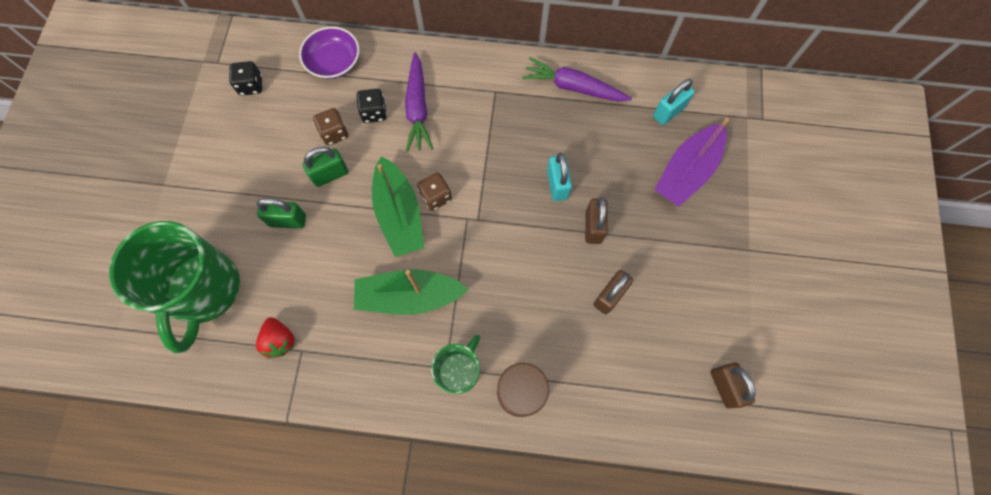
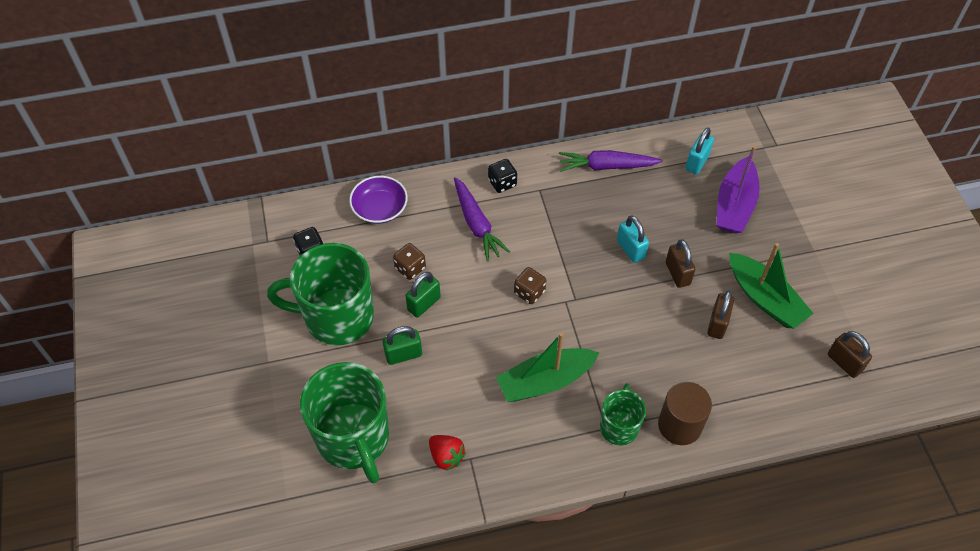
camera: 20 degrees left, 15 degrees down
black dice [356,89,387,123] -> black dice moved to [488,159,517,193]
green boat [372,156,424,257] -> green boat moved to [729,243,814,328]
none -> green mug [267,243,374,345]

